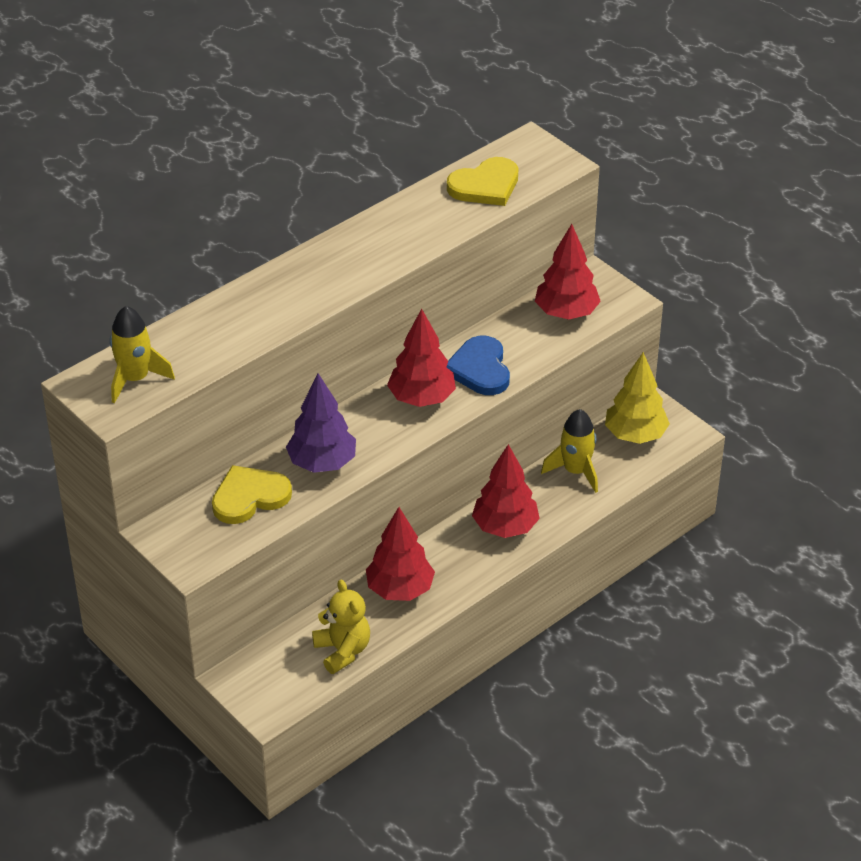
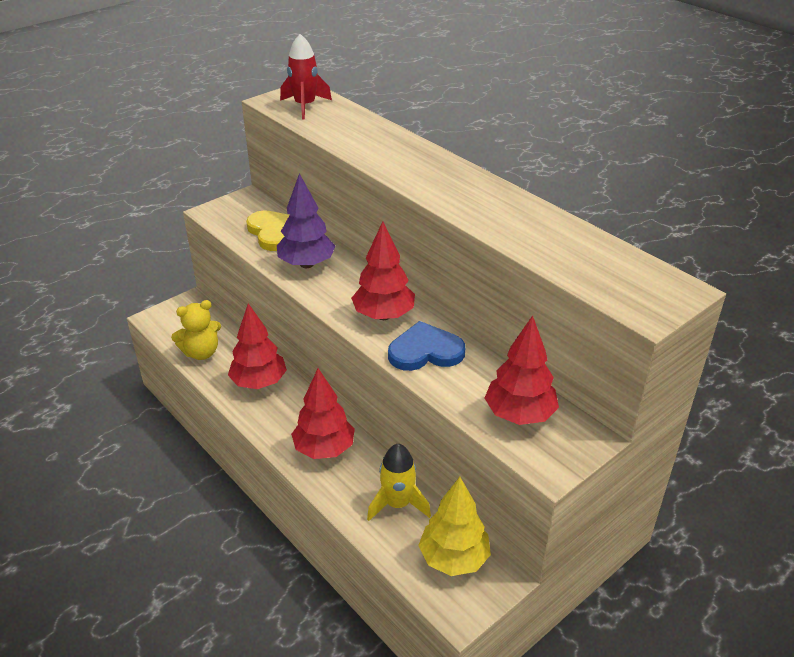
camera: 90 degrees right, 5 degrees down
yellow rocket [110,306,175,403] -> red rocket [280,34,332,119]
yellow heart [447,157,518,206] -> none

